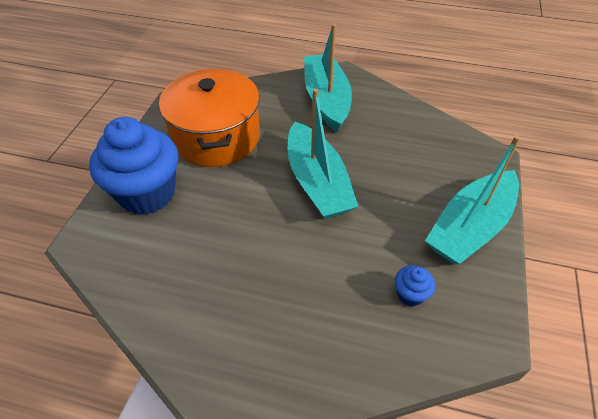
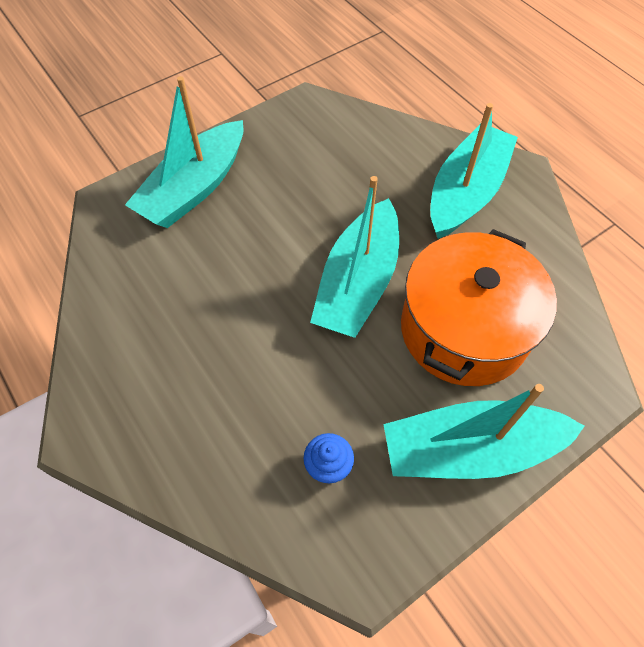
camera: 40 degrees right, 10 degrees up
blue cupcake [89,117,178,215] -> turquoise boat [125,76,243,228]
orange pot [159,69,260,167] -> orange pot moved to [401,229,557,386]

